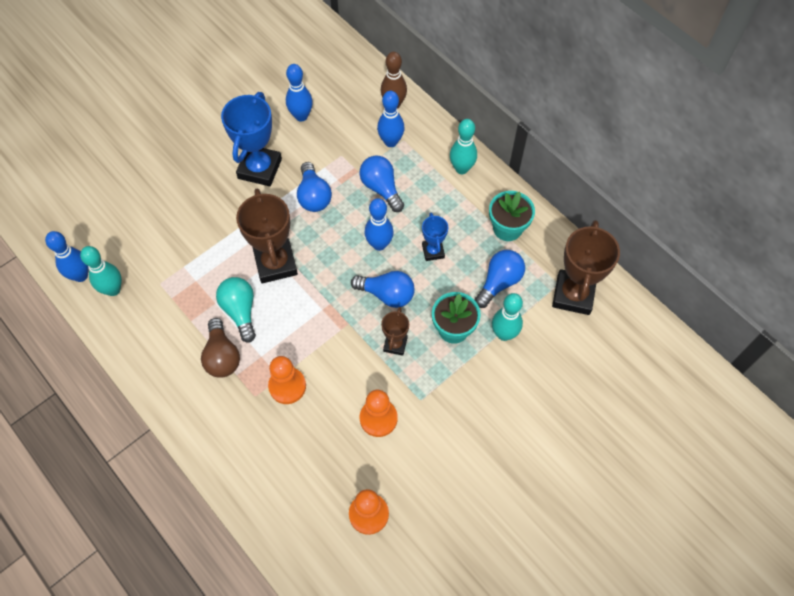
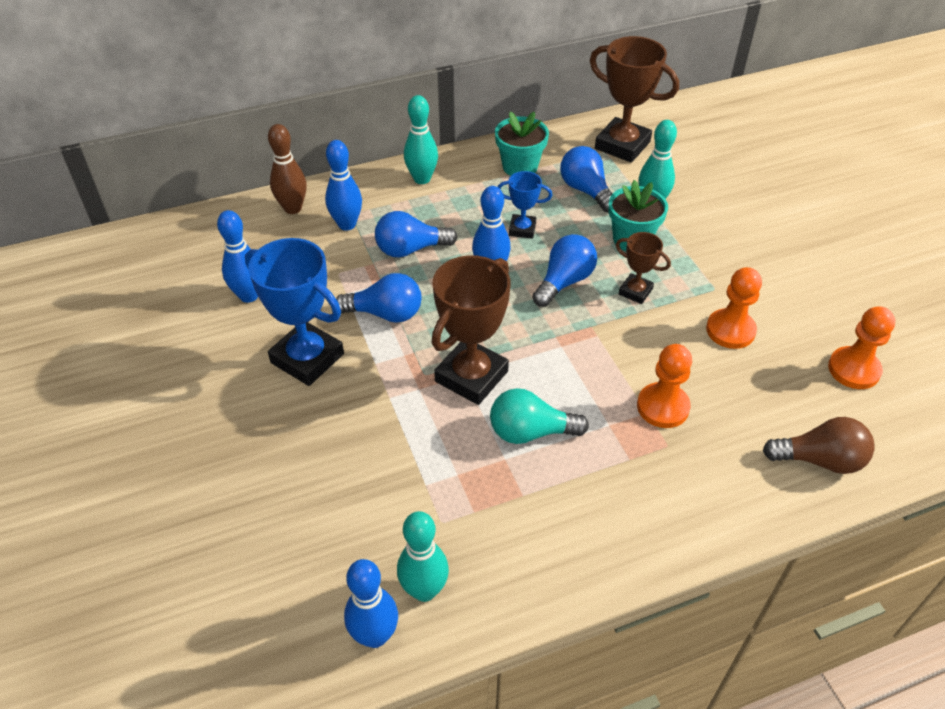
camera: 70 degrees left, 15 degrees down
brown light bulb [201,318,240,378] -> brown light bulb moved to [763,417,875,474]
brown trophy [236,188,298,283] -> brown trophy turned 60 degrees counterclockwise [432,255,511,405]

